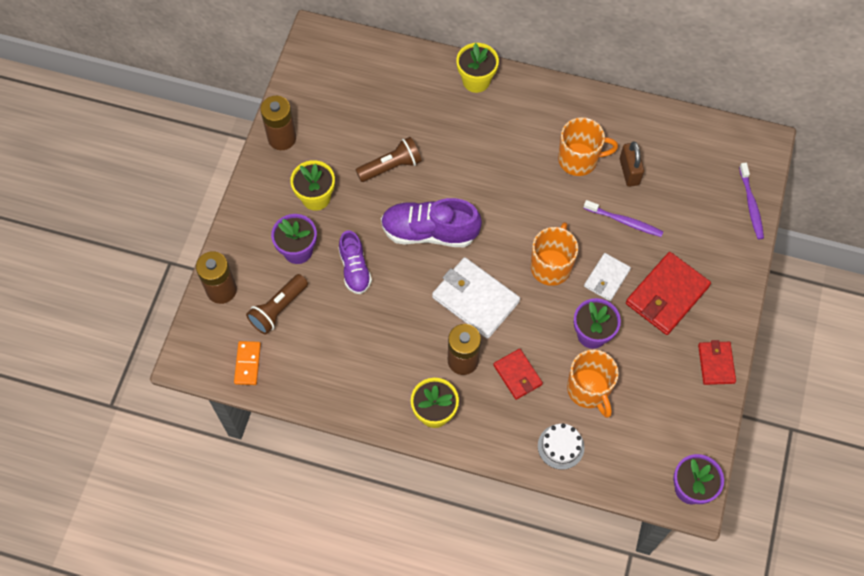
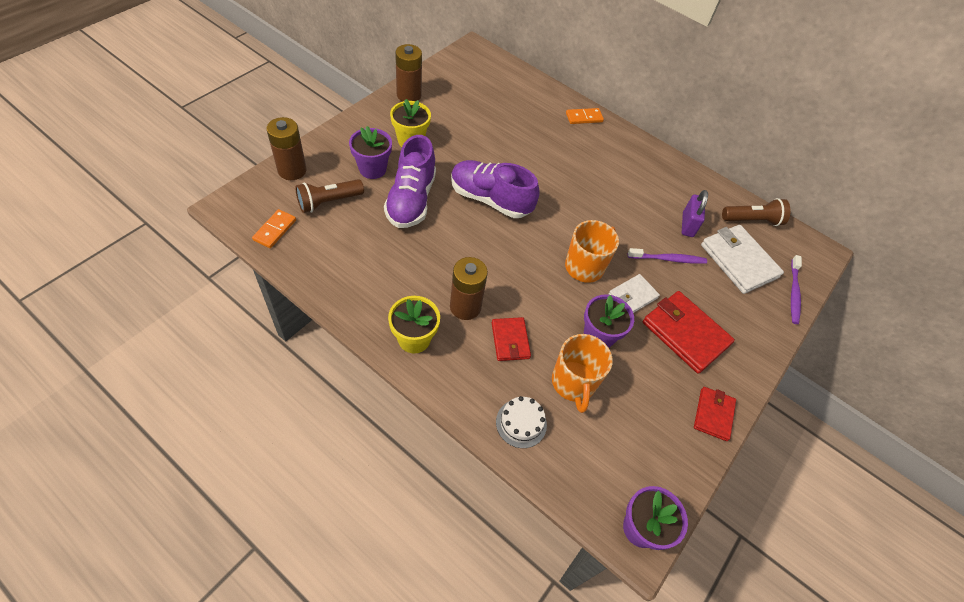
camera: 15 degrees right, 10 degrees down
purple shoe [339,230,372,294] -> purple shoe [384,135,436,228], size x1.62
brown flashlight [356,137,422,182] -> brown flashlight moved to [722,198,791,226]
white wallet [432,257,520,339] -> white wallet moved to [701,225,784,294]
yellow flower pot [456,43,499,93] -> orange domino [566,108,604,124]
orange mug [558,117,618,176] -> none
purple toothbrush [583,200,663,237] -> purple toothbrush turned 45 degrees counterclockwise [628,248,707,264]
brown padlock [620,142,644,187] -> purple padlock [682,190,708,237]
red wallet [626,252,711,335] -> red wallet turned 75 degrees clockwise [643,291,735,374]

